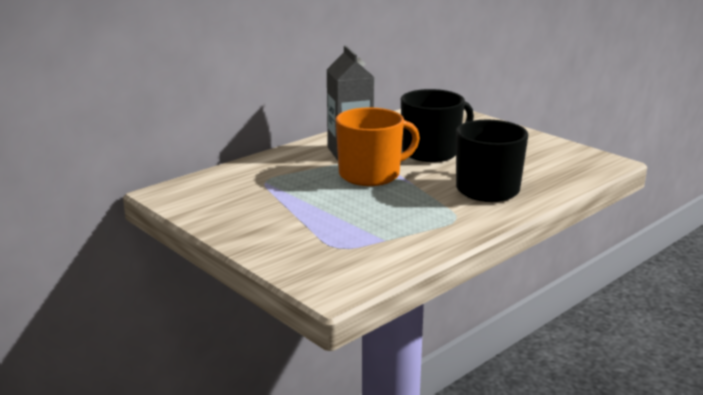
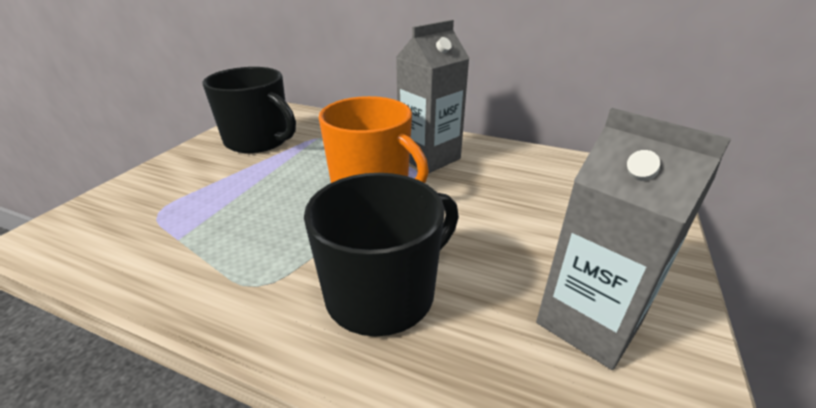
camera: 65 degrees right, 10 degrees up
black mug [401,89,474,162] -> black mug moved to [202,67,296,153]
none -> grey carton [536,108,731,370]

